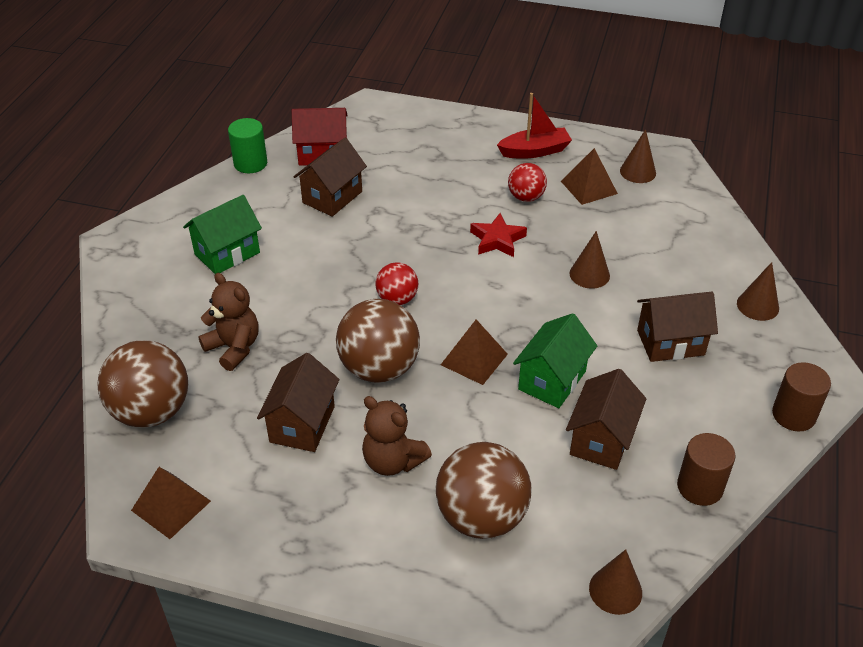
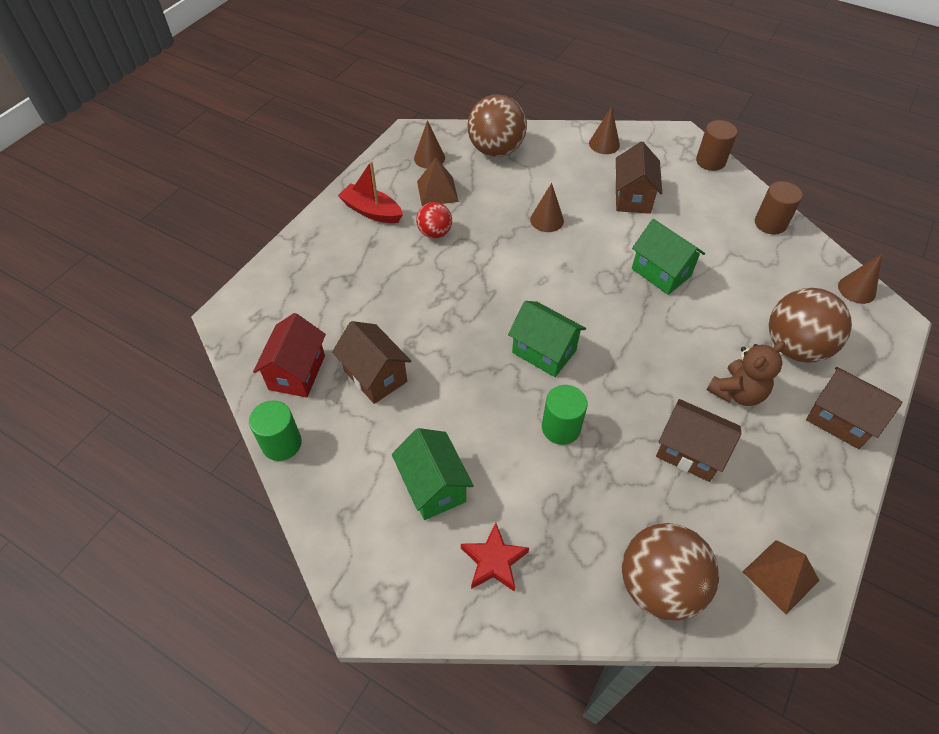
camera: 75 degrees left, 10 degrees up
brown teddy bear [198,273,259,371] -> none
brown ball [336,299,420,383] -> brown ball moved to [468,94,527,157]
red ball [375,262,418,305] -> green house [508,301,586,377]
brown pyramid [441,319,508,385] -> none
red star [470,213,527,257] -> red star moved to [461,523,529,592]
red boat [497,93,572,159] -> red boat turned 60 degrees counterclockwise [338,161,403,223]
brown house [566,369,646,470] -> brown house moved to [806,367,903,449]
none -> green cylinder [542,385,588,445]

